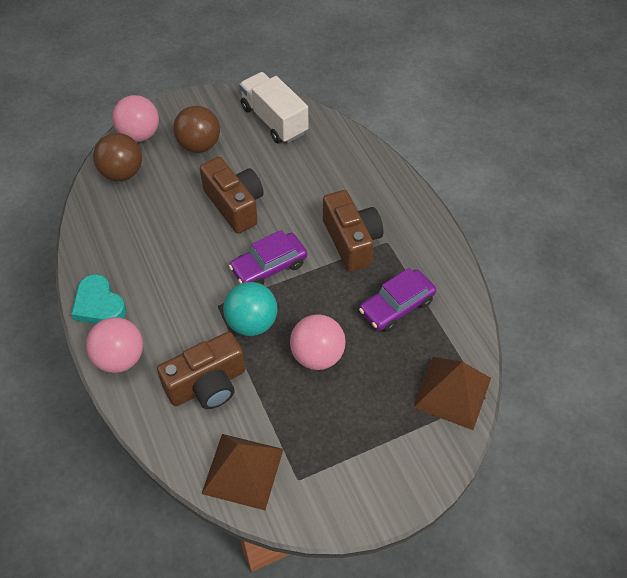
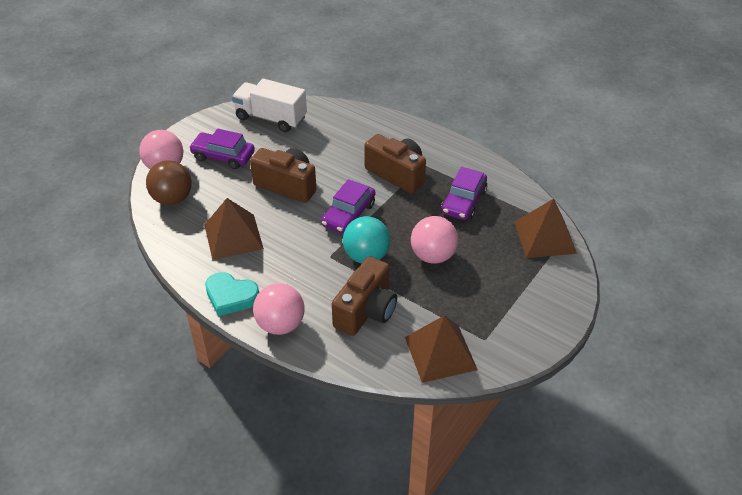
camera: 30 degrees left, 10 degrees down
brown ball [173,106,220,153] -> purple car [189,129,255,169]
none -> brown pyramid [205,198,264,260]

